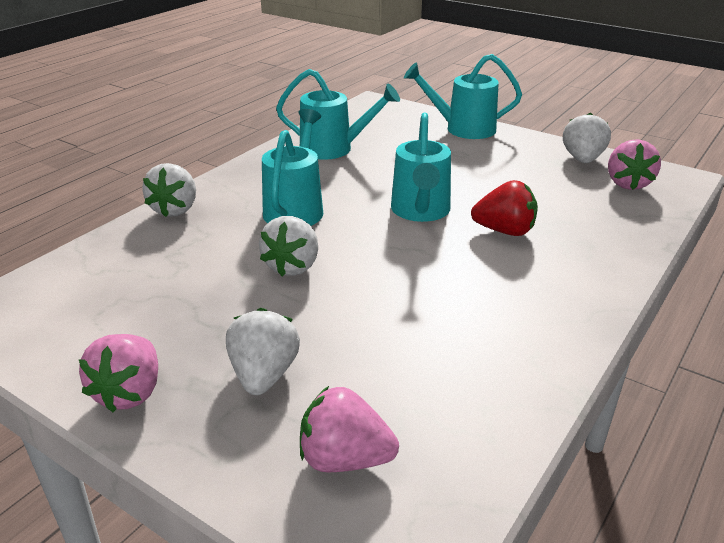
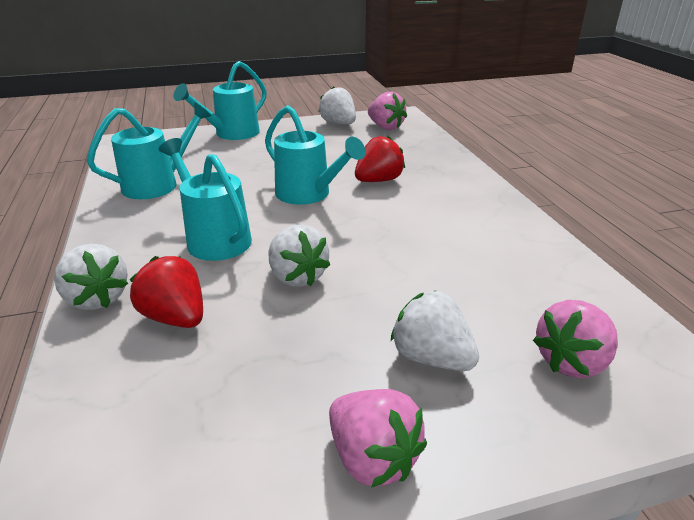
camera: 50 degrees left, 0 degrees up
none -> red strawberry [129,256,203,328]

